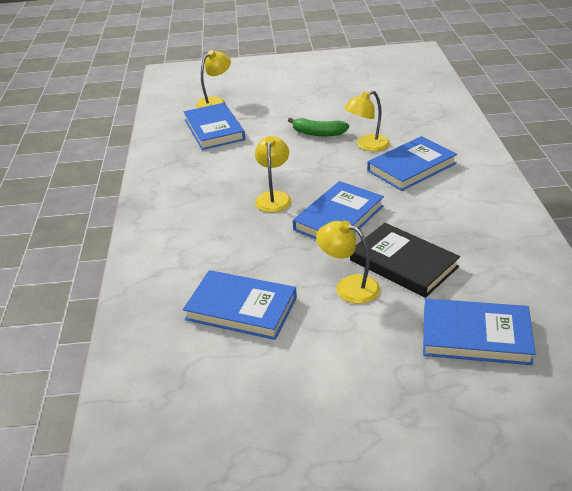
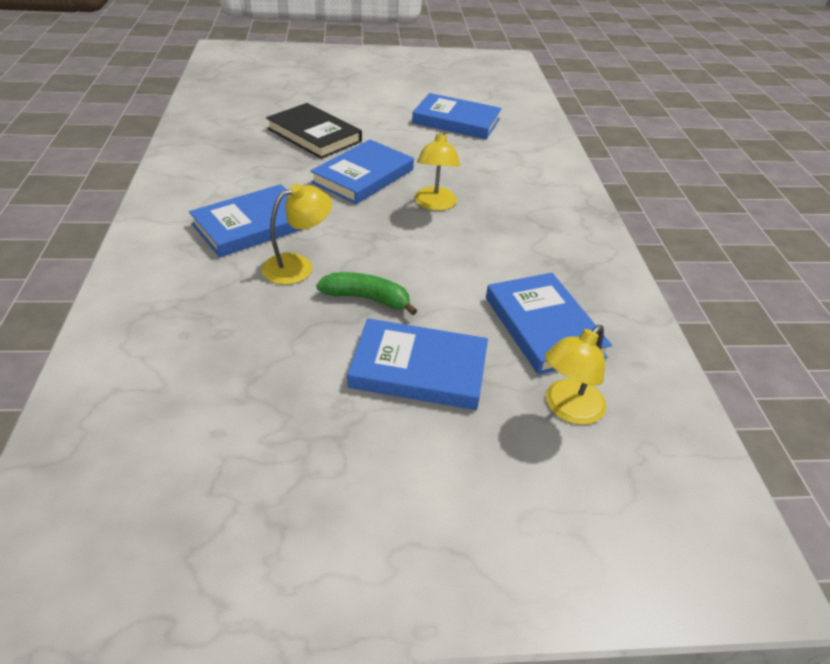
camera: 175 degrees right, 5 degrees up
yellow lamp [316,221,380,304] -> none
blue book [423,298,536,365] -> blue book moved to [347,318,488,410]

